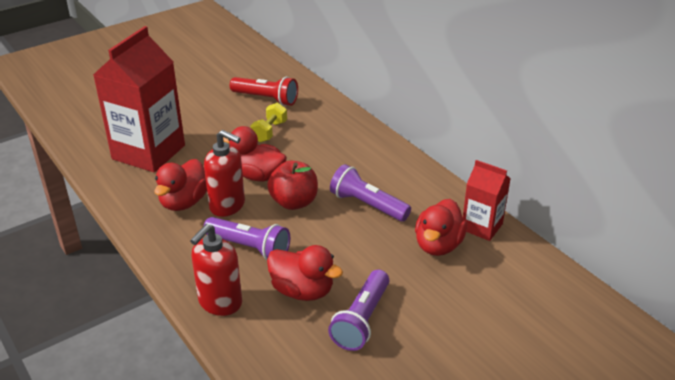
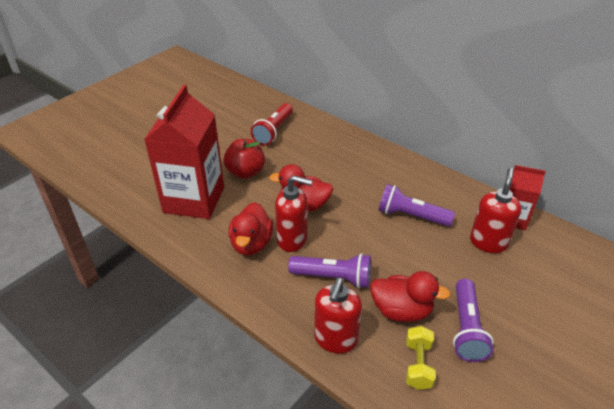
camera: 15 degrees left, 5 degrees up
red flashlight [230,77,298,106] -> red flashlight turned 105 degrees clockwise [251,103,293,145]
yellow dumbbell [251,102,287,142] -> yellow dumbbell moved to [406,326,436,390]
red apple [267,161,318,210] -> red apple moved to [224,139,265,179]
red duck [415,199,467,256] -> red soap dispenser [470,168,521,253]

